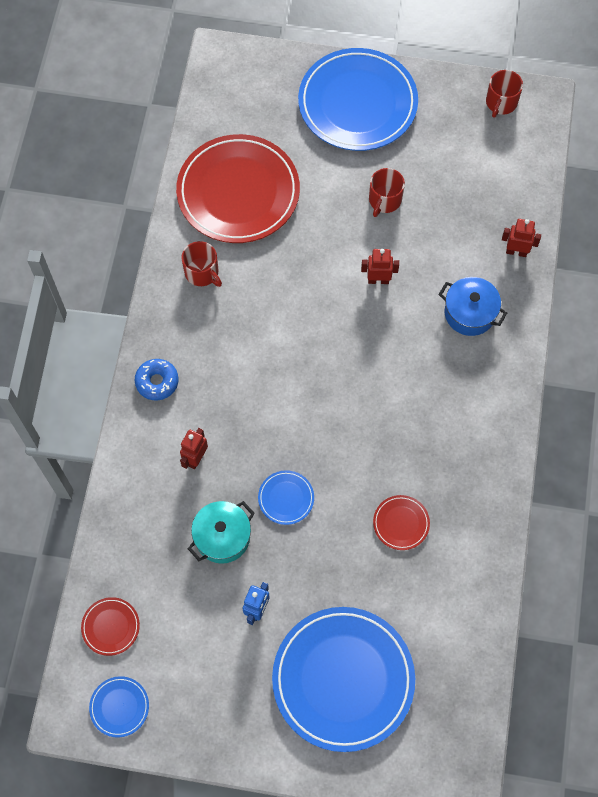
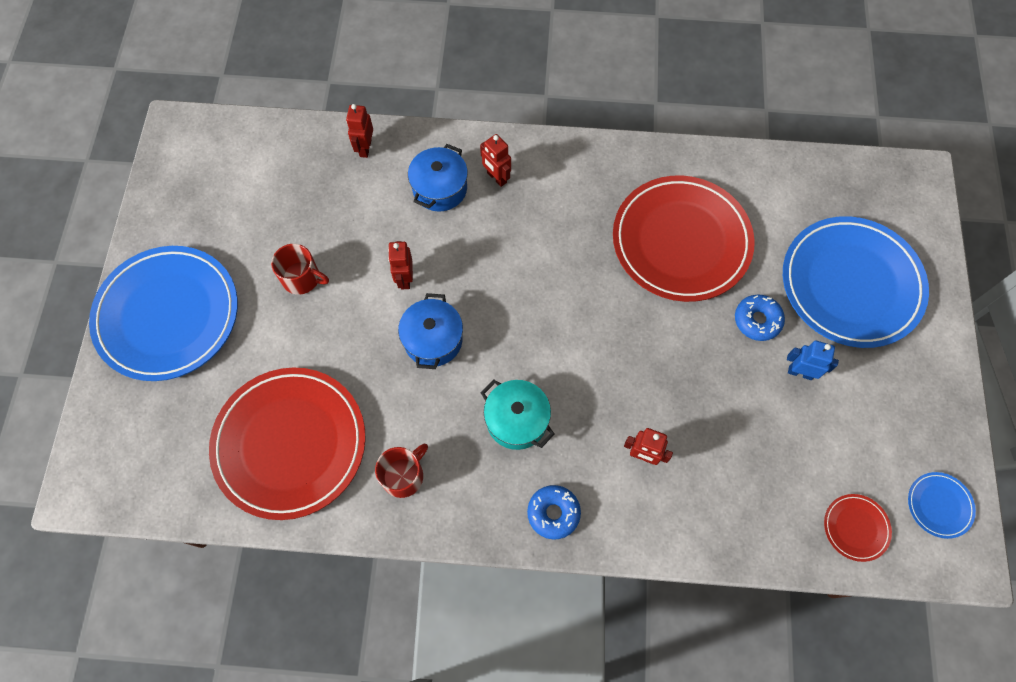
camera: 95 degrees left, 0 degrees up
turquoise pot [188,501,255,564] -> turquoise pot moved to [480,379,555,450]
blue plate [258,470,314,525] -> none
red plate [373,495,430,550] -> red plate [613,175,755,302], size x2.40
red mug [486,70,523,118] -> none
none -> blue pot [398,293,463,369]
none -> red robot [480,134,511,187]
none -> blue donut [735,295,785,341]

